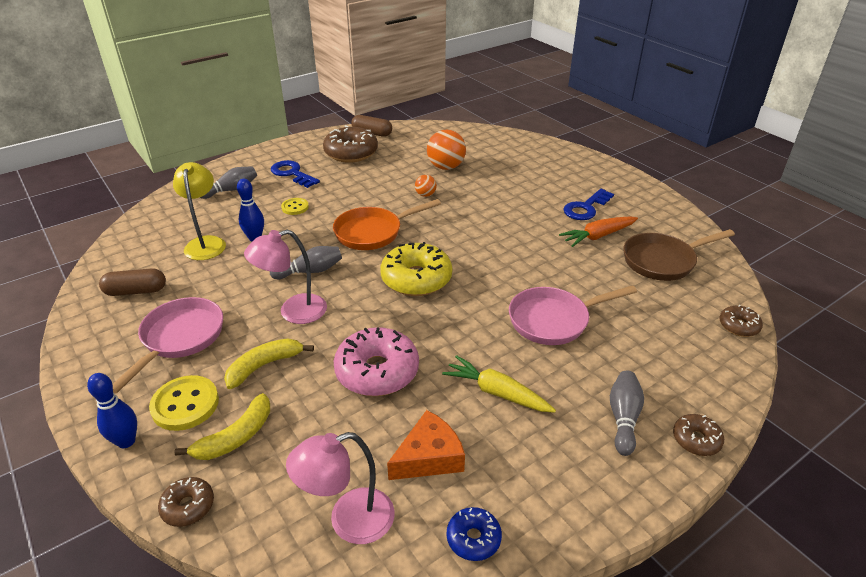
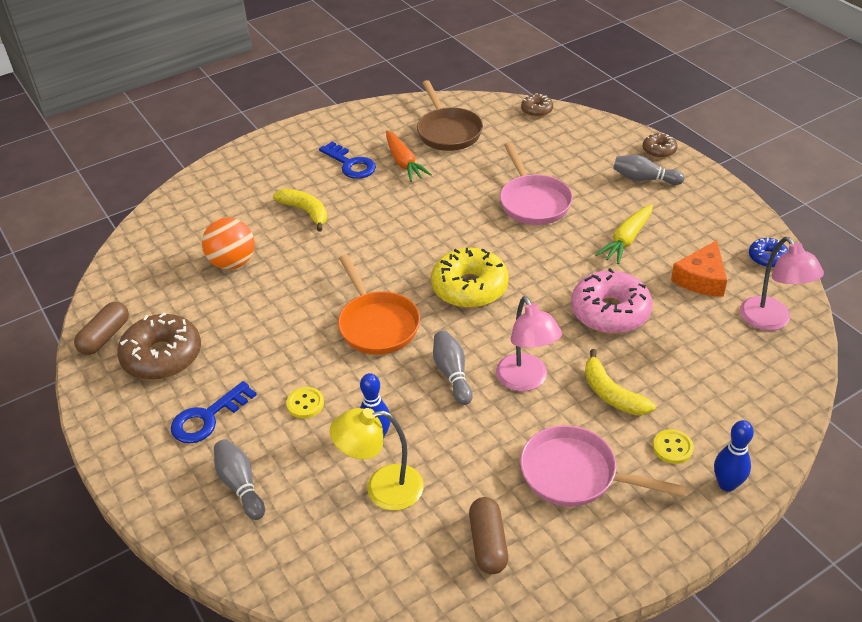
camera: 85 degrees left, 5 degrees up
yellow button [149,375,219,431] -> yellow button [653,429,694,464], size x0.59
brown donut [158,477,214,527] -> none
yellow banana [174,393,270,460] -> yellow banana moved to [273,189,327,232]
orange cheese [387,410,465,480] -> orange cheese turned 120 degrees counterclockwise [671,240,727,297]
orange ball [415,175,437,197] -> none

